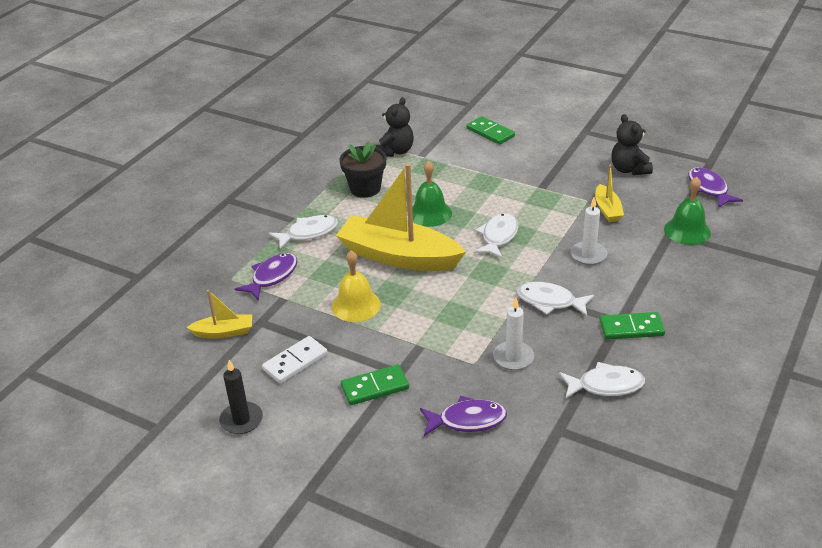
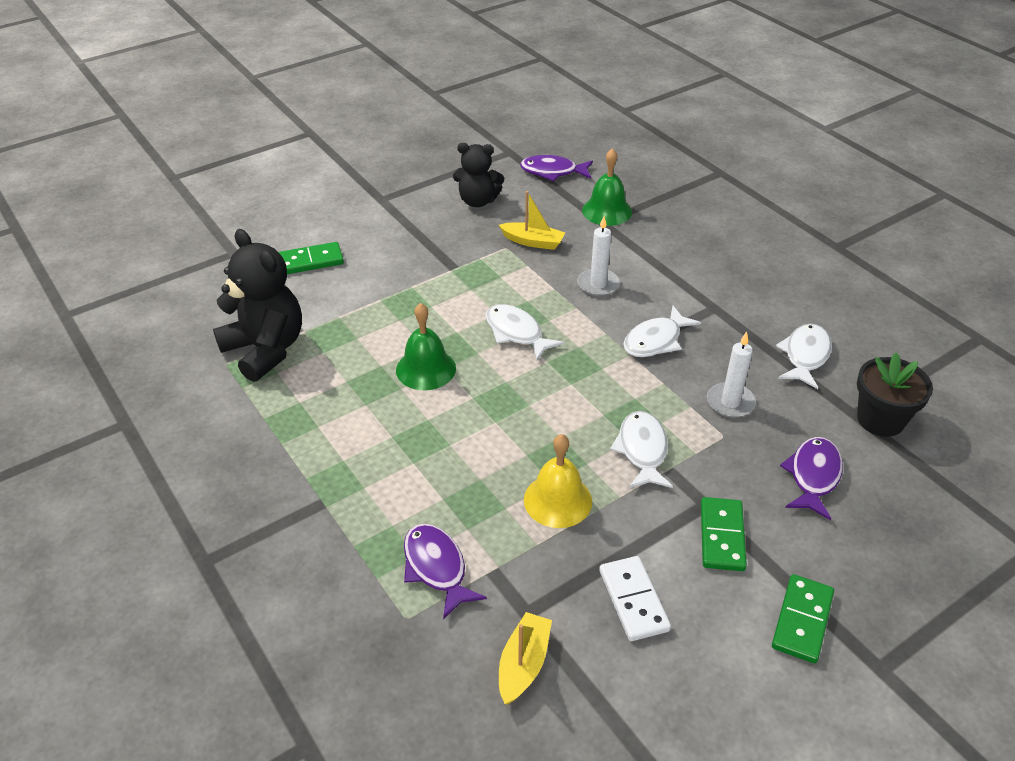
camera: 65 degrees left, 5 degrees up
black candle [219,360,263,434] -> none
white fish [269,215,338,249] -> white fish moved to [610,411,673,489]
yellow boat [336,163,466,271] -> none
black flower pot [340,141,386,198] -> black flower pot moved to [857,352,933,437]
black teddy bear [376,97,414,157] -> black teddy bear [213,229,302,382], size x1.55
green domino [600,312,665,340] -> green domino moved to [772,574,834,663]

